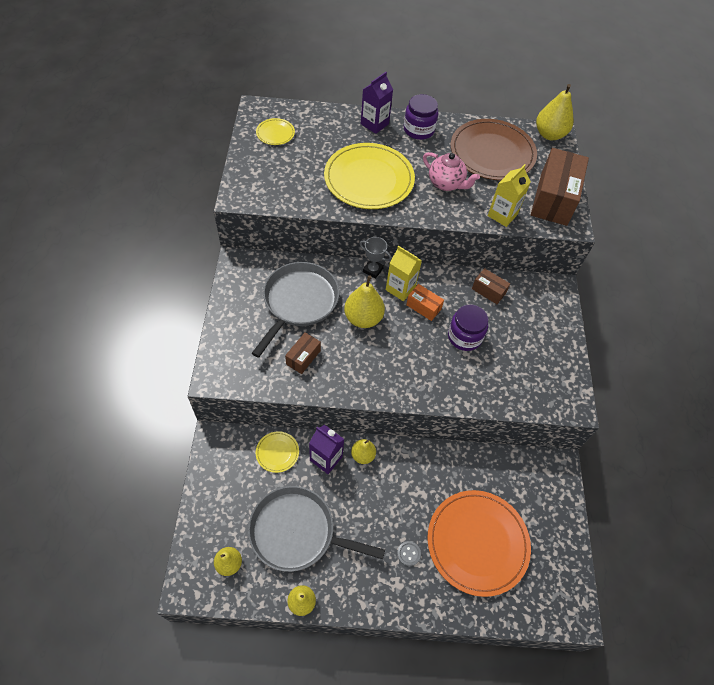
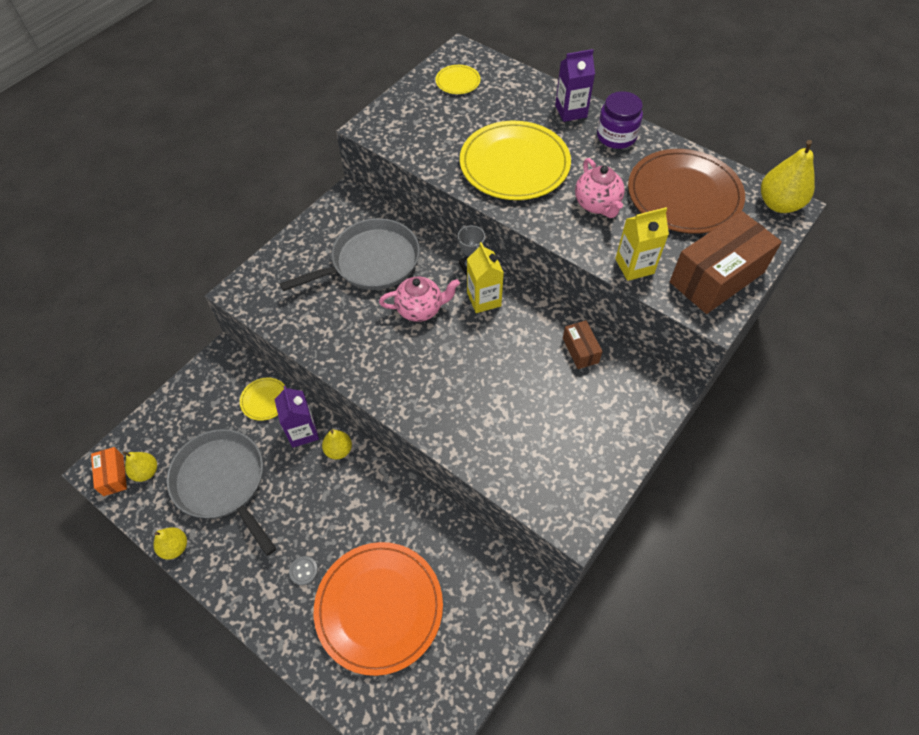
camera: 40 degrees right, 0 degrees up
brown box [285,332,321,374] -> none
yellow pear [344,275,385,328] -> pink teapot [379,277,460,322]
orange box [406,284,444,321] -> orange box moved to [91,447,127,496]
purple jar [448,304,488,351] -> none

